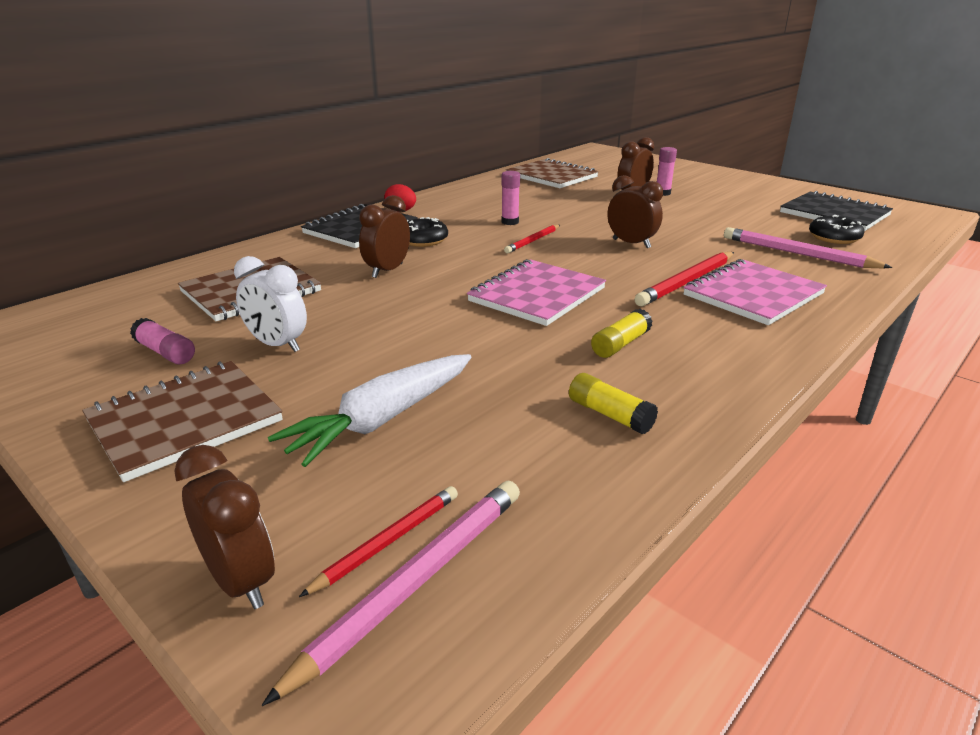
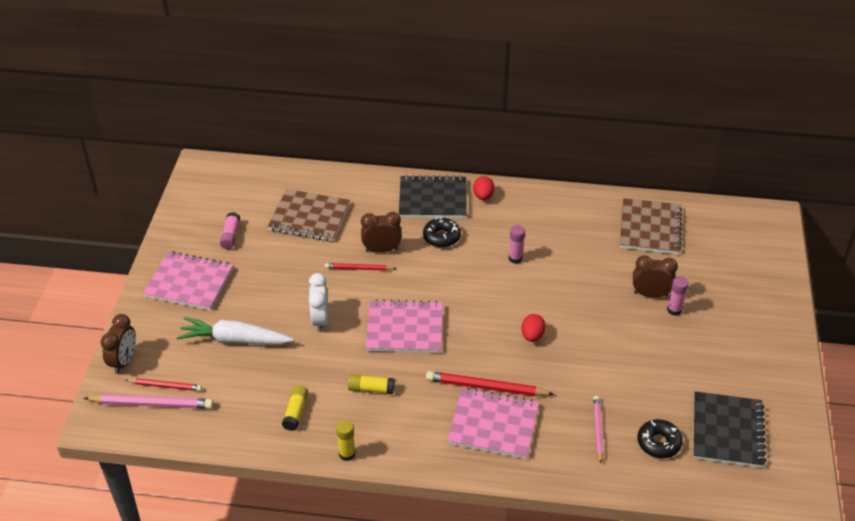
camera: 55 degrees right, 15 degrees up
brown notebook [82,361,283,482] -> pink notebook [143,251,233,310]
white clock [234,256,307,352] -> white clock moved to [309,273,328,332]
red pencil [504,225,560,253] -> red pencil moved to [325,263,396,271]
brown clock [608,175,663,248] -> red egg [521,314,546,342]
pink pencil [724,227,892,269] -> pink pencil [594,396,603,463], size x0.61
none -> yellow glue stick [336,420,355,461]

